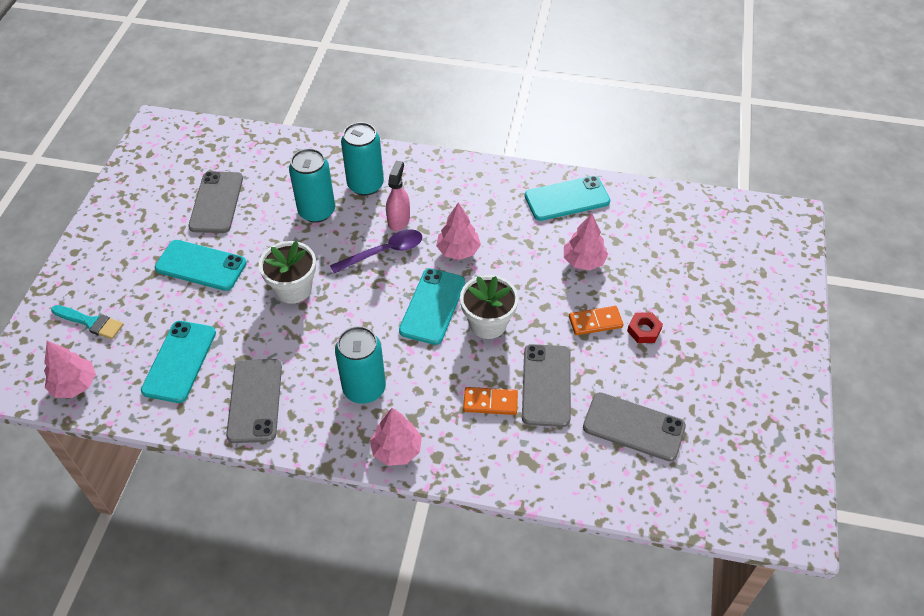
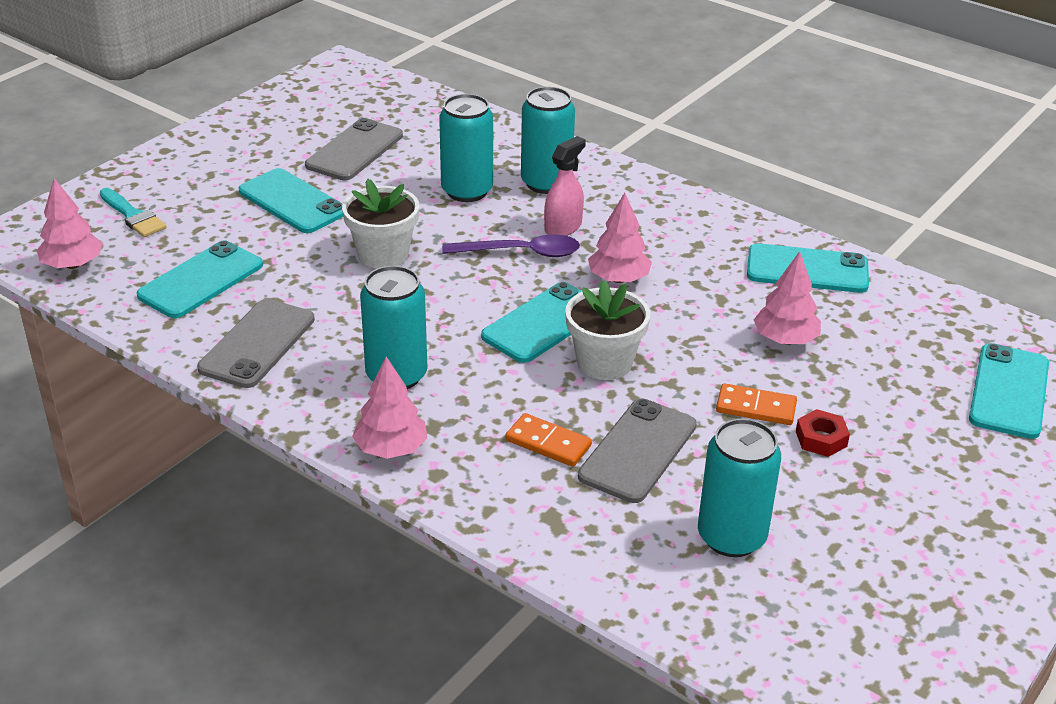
camera: 25 degrees right, 15 degrees down
grey phone [583,392,686,461] -> turquoise can [698,419,781,557]
none -> turquoise phone [969,343,1049,439]

